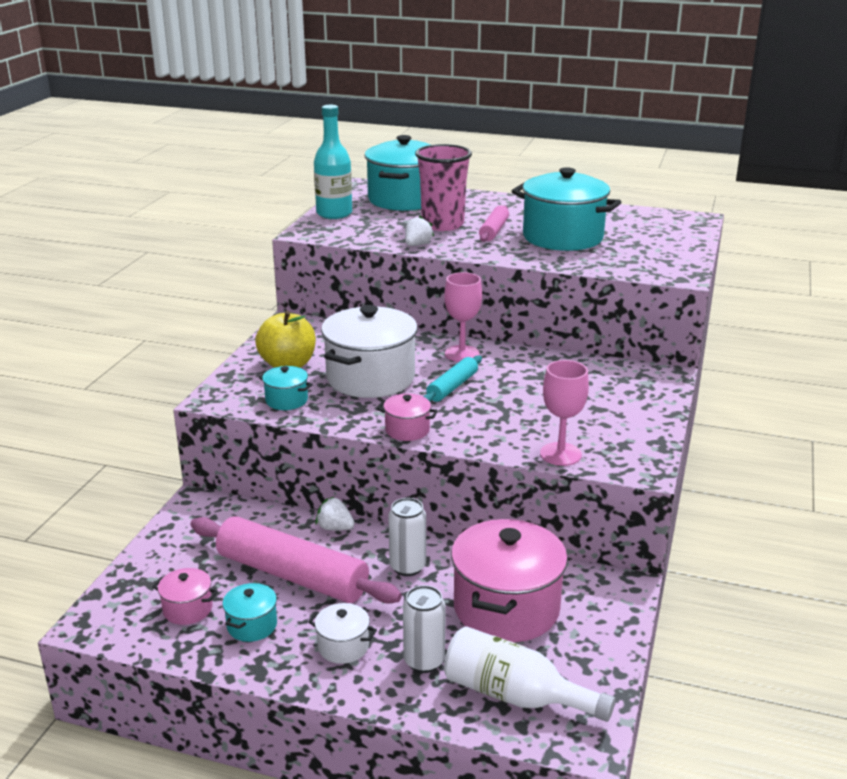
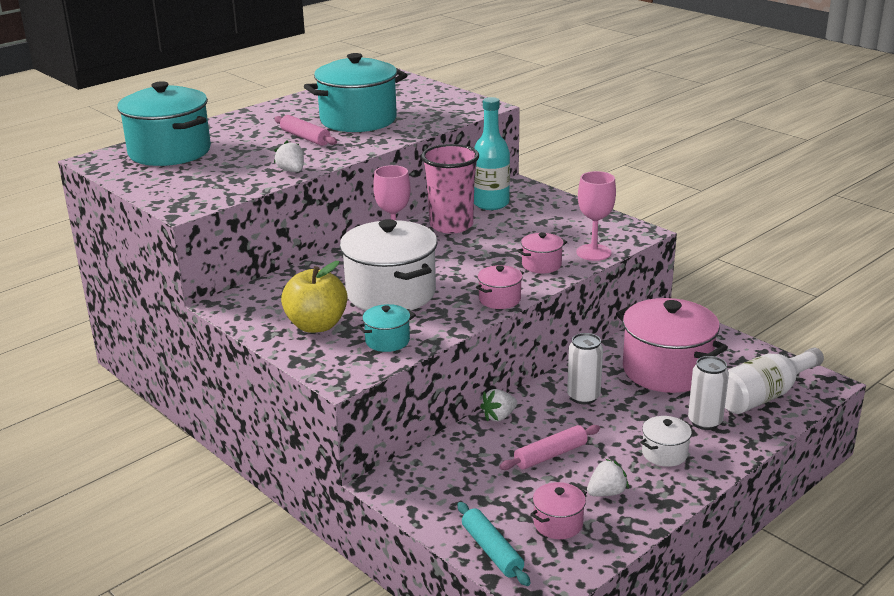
camera: 60 degrees left, 0 degrees up
pink rolling pin [190,516,402,604] -> pink rolling pin [499,425,600,470], size x0.51
turquoise pot [222,583,277,642] -> white strawberry [587,459,629,496]
turquoise bottle [314,105,352,219] -> turquoise bottle moved to [474,97,510,210]
pink cup [415,144,472,231] -> pink cup moved to [421,144,479,234]
turquoise rolling pin [423,355,482,402] -> turquoise rolling pin moved to [457,502,530,586]
none -> pink pot [517,233,567,273]

